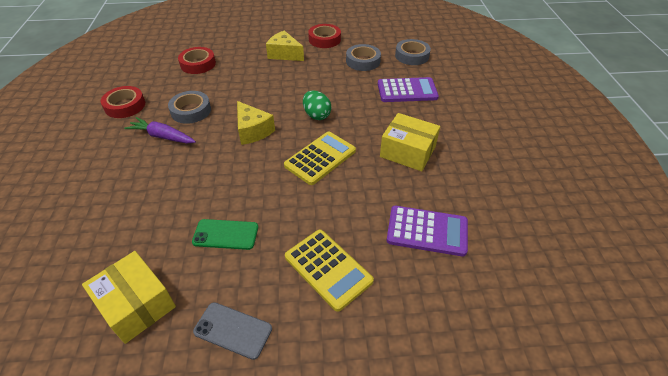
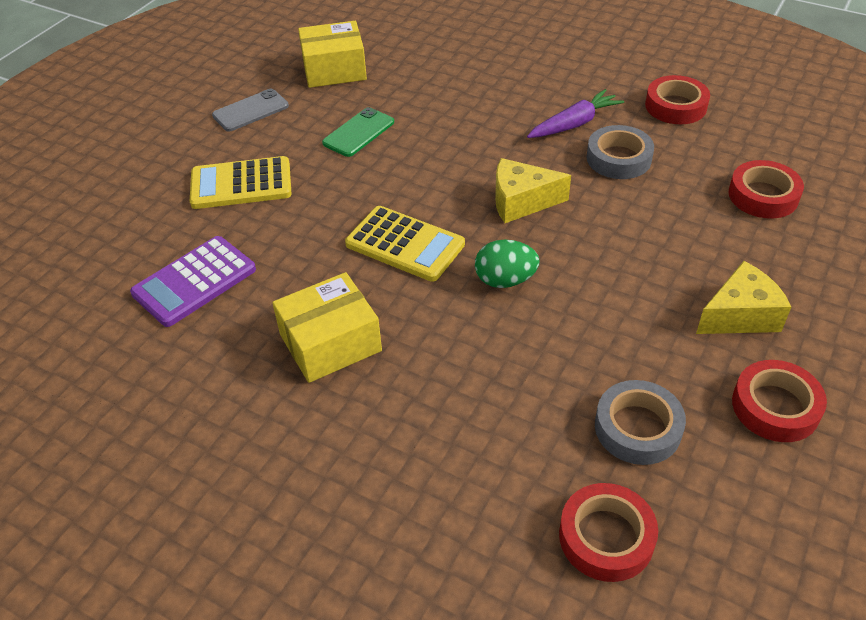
camera: 125 degrees right, 0 degrees up
yellow calculator [284,132,356,185] -> yellow calculator turned 45 degrees counterclockwise [345,206,465,282]
purple calculator [378,77,439,102] -> none
grey tape [395,39,431,65] -> red tape [559,483,658,582]

